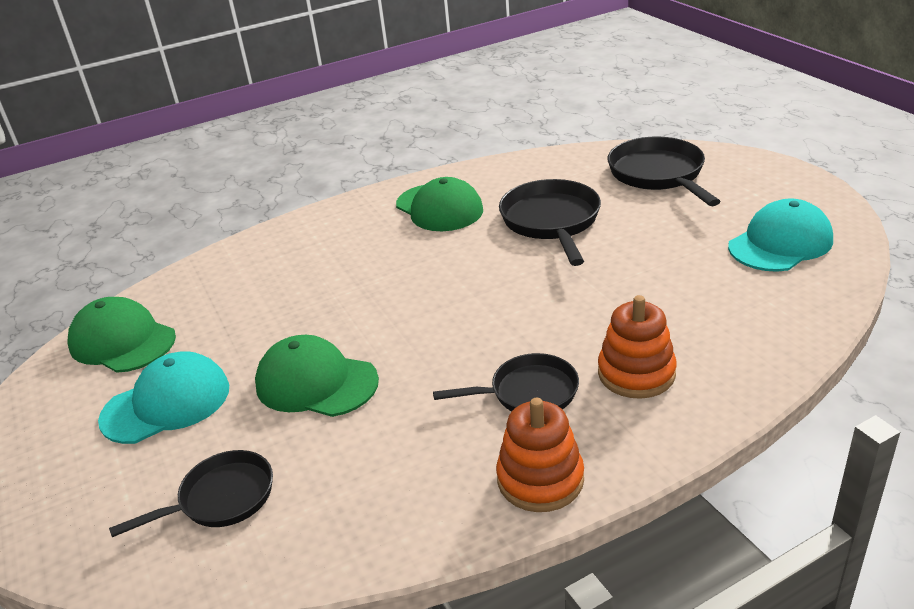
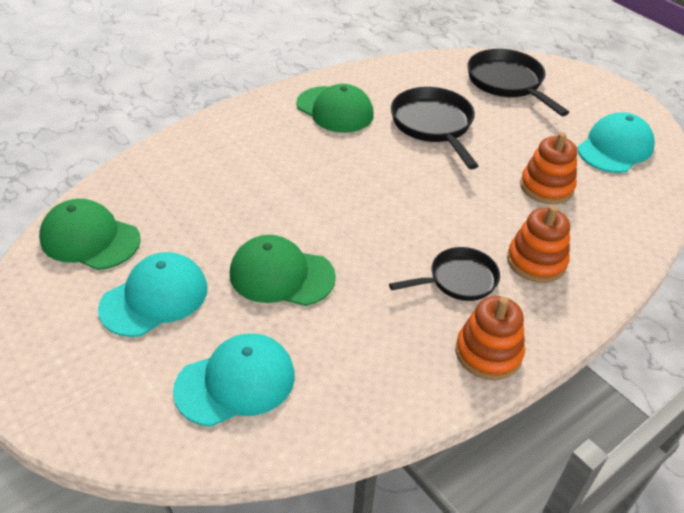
camera: 15 degrees left, 10 degrees up
black pan [109,450,273,537] -> turquoise cap [173,333,295,427]
none -> orange stacking toy [520,132,577,204]

